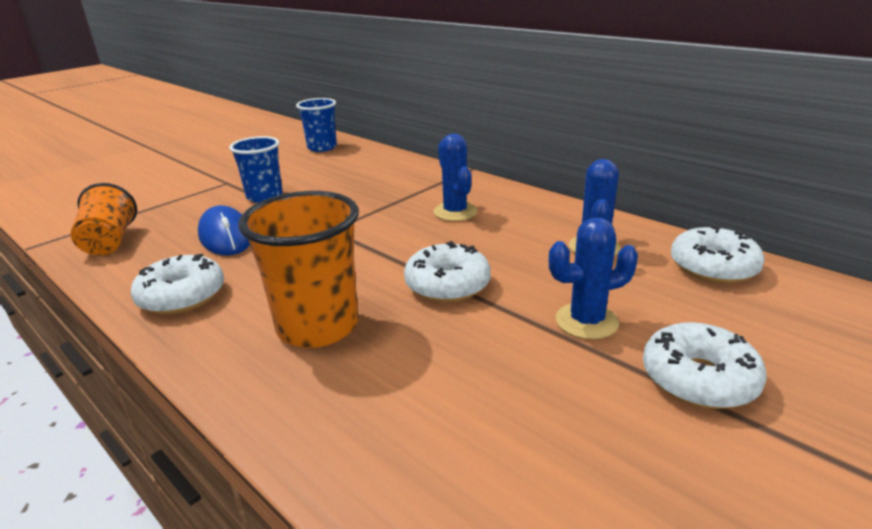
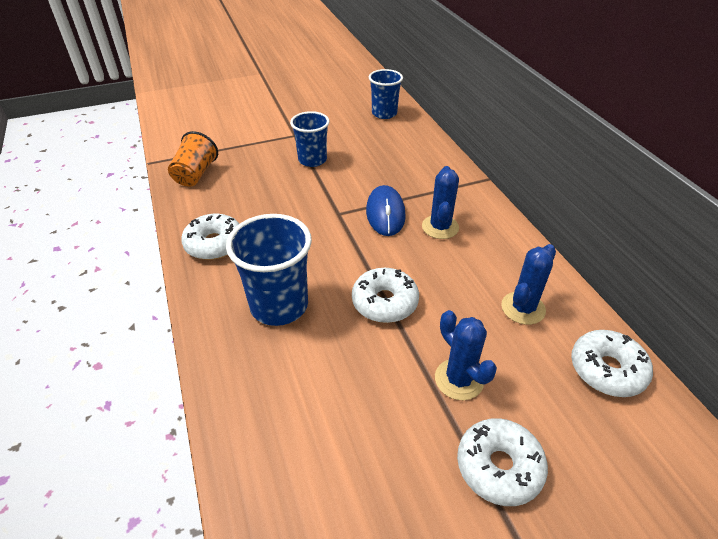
camera: 25 degrees right, 15 degrees up
blue mouse [198,205,250,255] -> blue mouse moved to [366,185,406,236]
orange cup [238,191,359,348] -> blue cup [226,214,312,326]
blue cactus [549,218,638,339] -> blue cactus turned 45 degrees clockwise [435,310,497,400]

